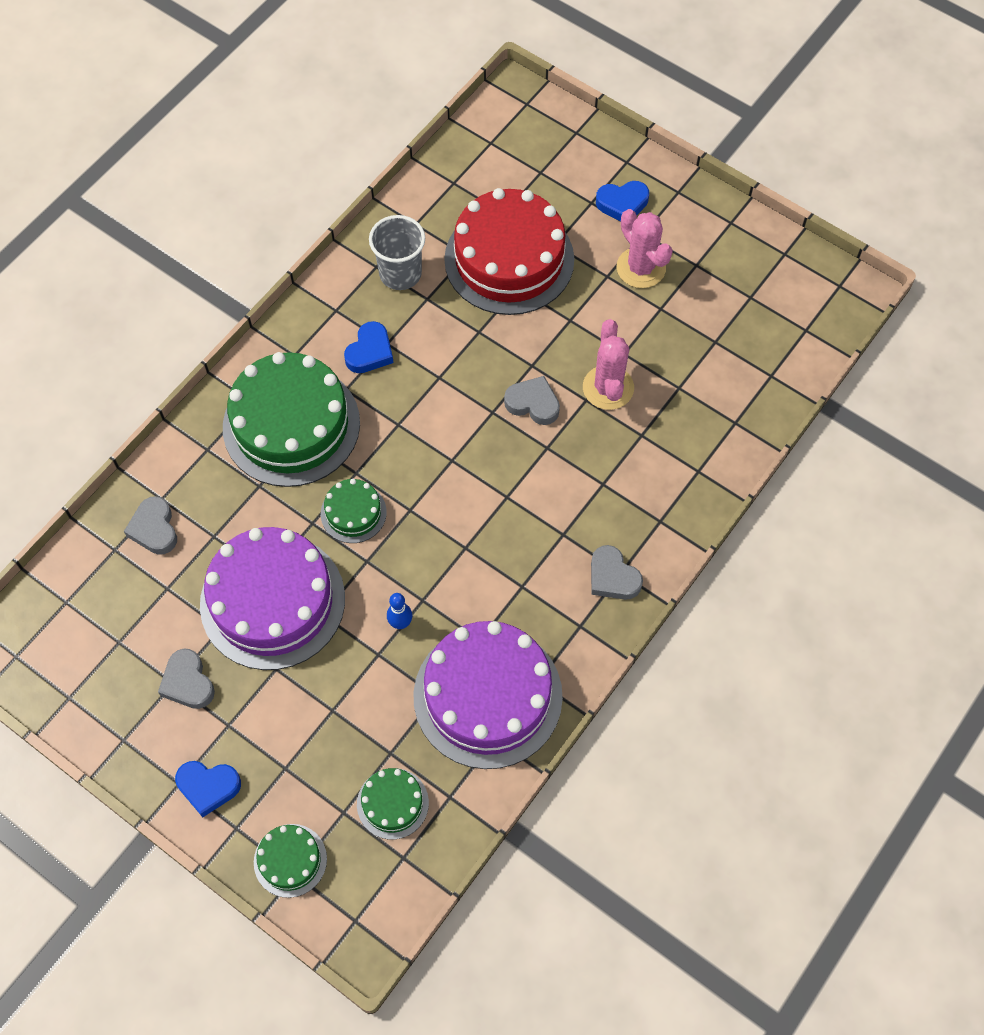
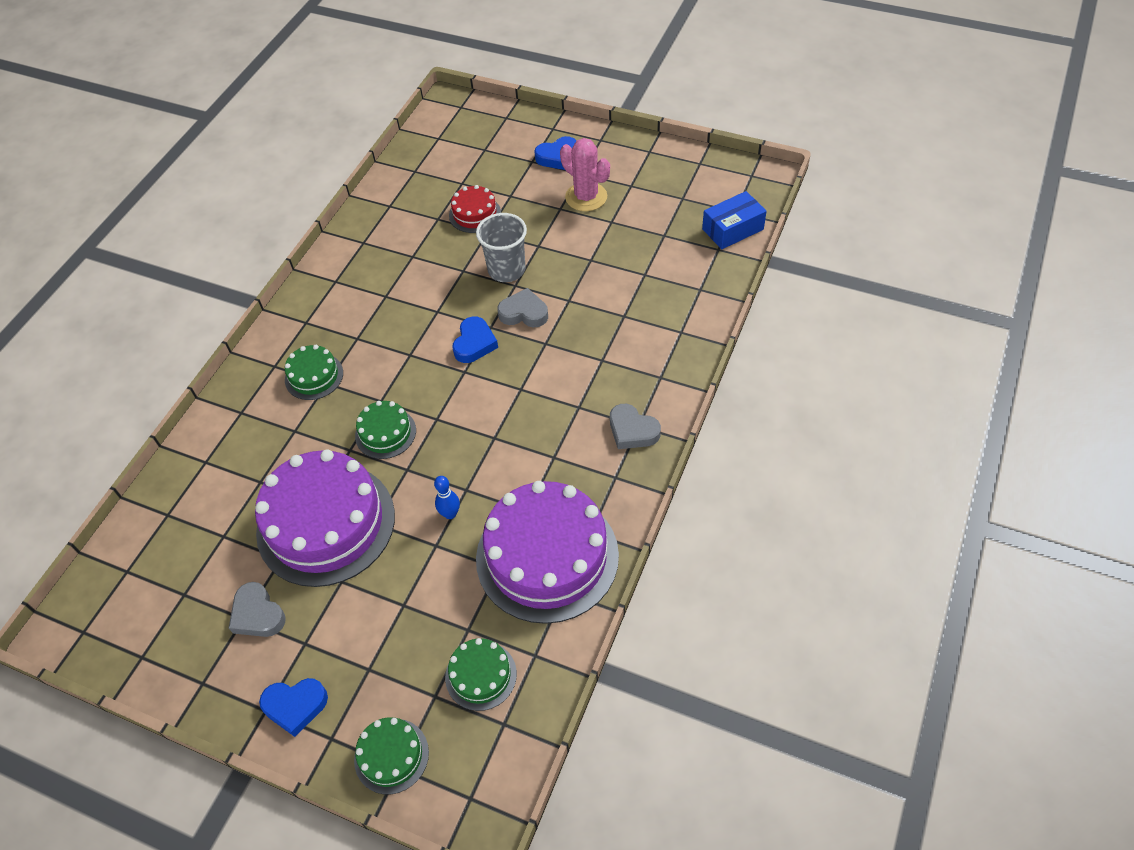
camera: 10 degrees left, 10 degrees down
grey heart [124,496,177,555] -> none
green cake [223,352,360,487] -> green cake [285,345,343,400], size x0.47
blue heart [344,321,393,373] -> blue heart moved to [452,316,498,363]
grey cup [369,215,425,290] -> grey cup moved to [476,213,527,282]
red cake [444,188,574,315] -> red cake [449,185,501,233], size x0.47
pink cactus [583,319,634,410] -> none
none -> blue box [702,191,767,249]

